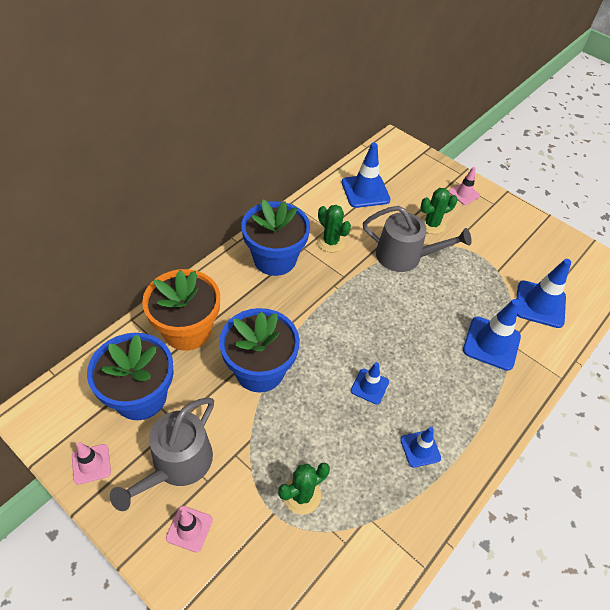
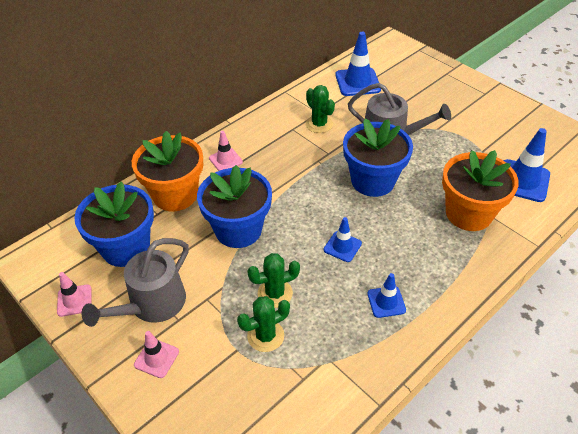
camera: 10 degrees right, 5 degrees down
blue flower pot [241,200,310,276] -> blue flower pot moved to [343,119,413,197]
green cactus [420,188,458,234] -> green cactus moved to [247,253,300,308]
pink traffic cone [449,167,480,205] -> pink traffic cone moved to [209,131,243,171]
blue traffic cone [463,299,521,371] -> orange flower pot [442,150,519,231]

